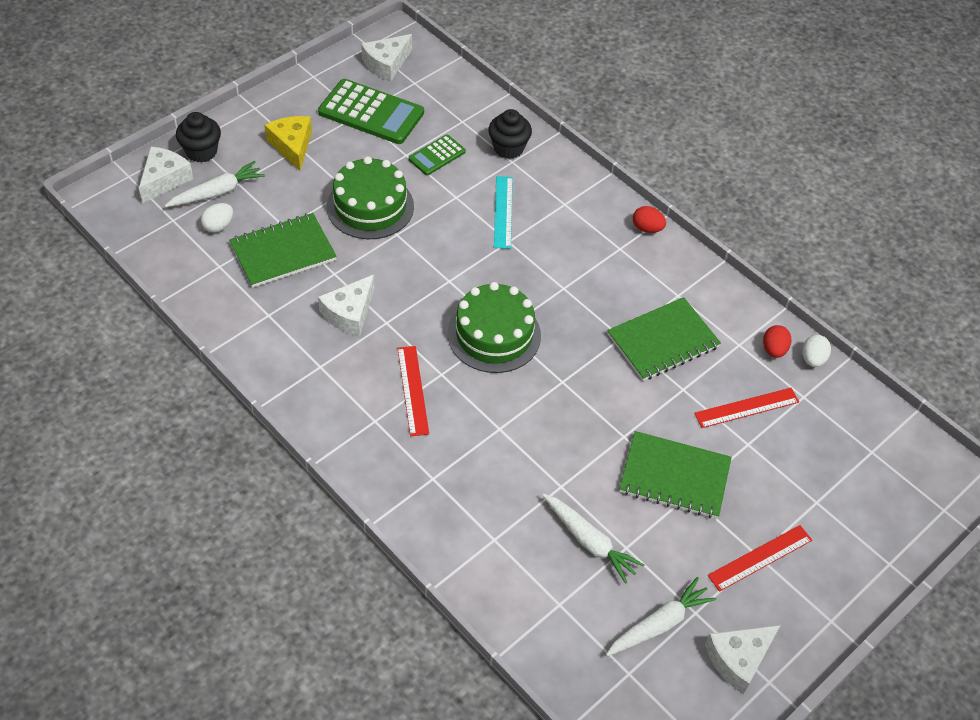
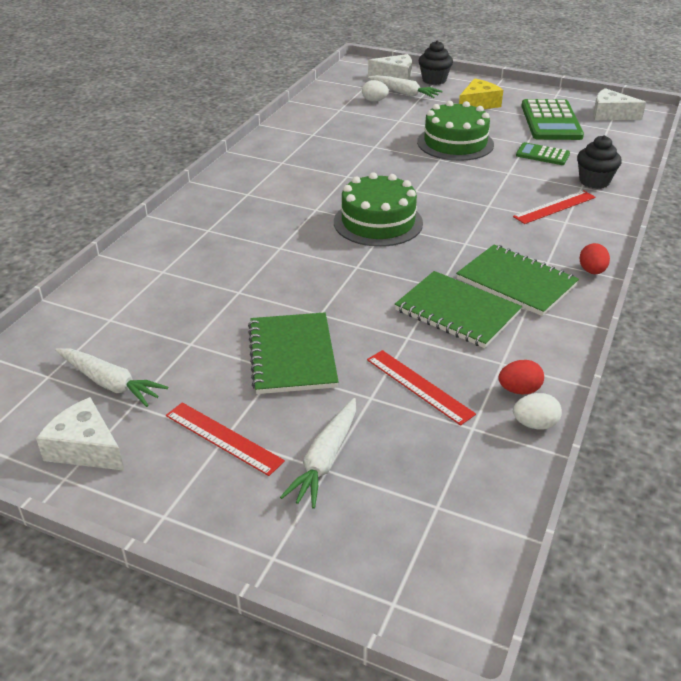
camera: 70 degrees right, 15 degrees down
green notebook [229,213,337,288] -> green notebook moved to [456,244,579,316]
white cheese [318,275,375,336] -> none
red ruler [397,346,429,436] -> red ruler moved to [513,190,596,224]
turquoise ruler [494,176,513,249] -> none
white carrot [542,494,644,584] -> white carrot moved to [280,398,356,509]

